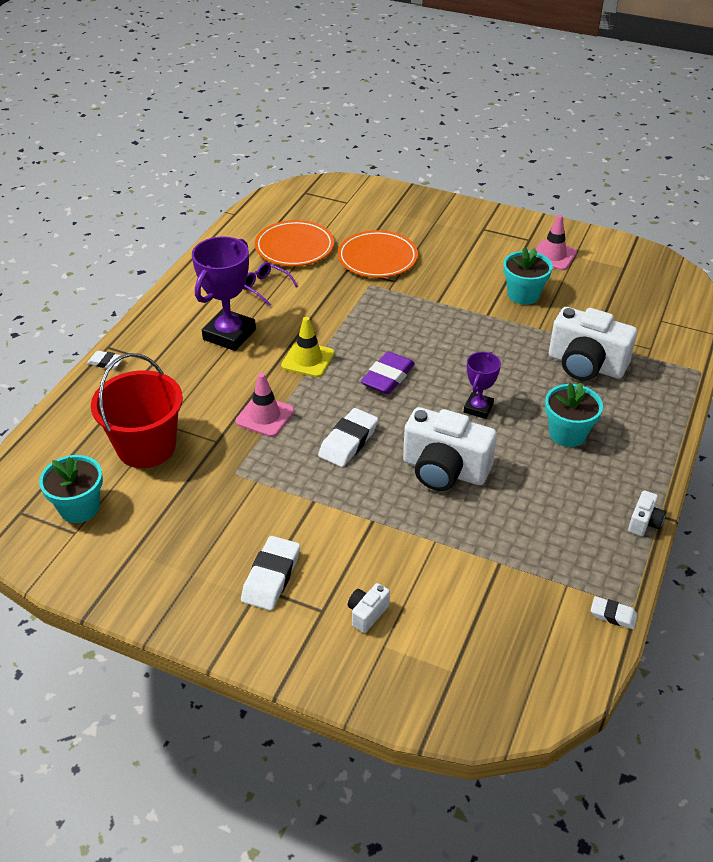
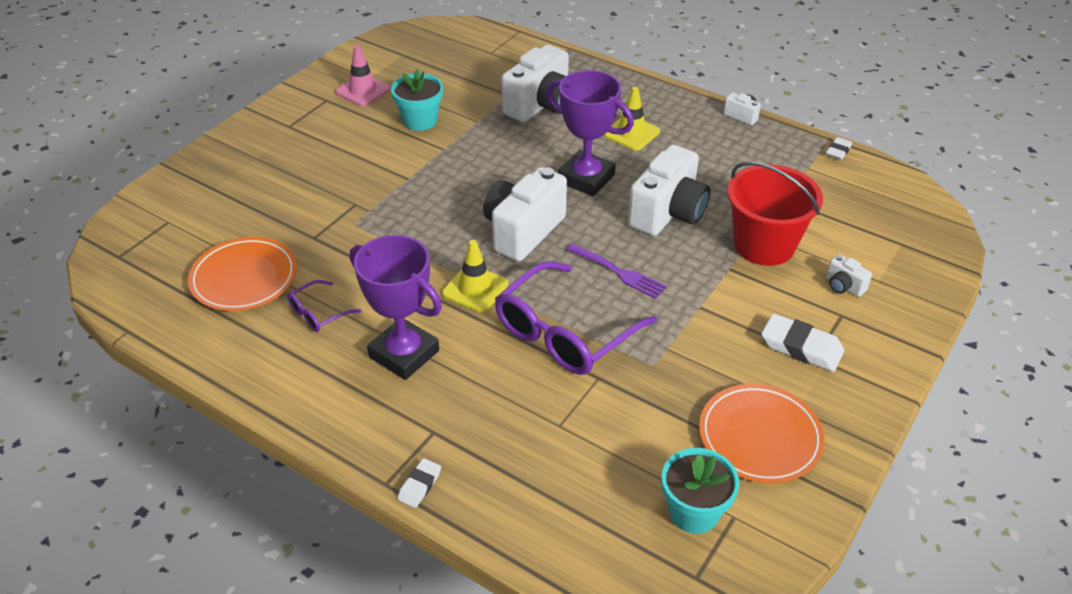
camera: 80 degrees left, 0 degrees up
red bucket [91,353,183,468] -> red bucket moved to [727,162,823,266]
pink traffic cone [235,373,294,437] -> purple glasses [495,261,657,375]
white eraser [318,408,378,467] -> purple fork [566,243,667,299]
orange plate [338,230,418,278] -> orange plate moved to [699,384,825,483]
purple eraser [361,351,415,394] -> white camera [483,167,567,261]
purple trophy [464,352,501,419] -> purple trophy [546,70,634,196], size x1.76
turquoise flower pot [545,383,603,447] -> yellow traffic cone [603,87,660,151]

